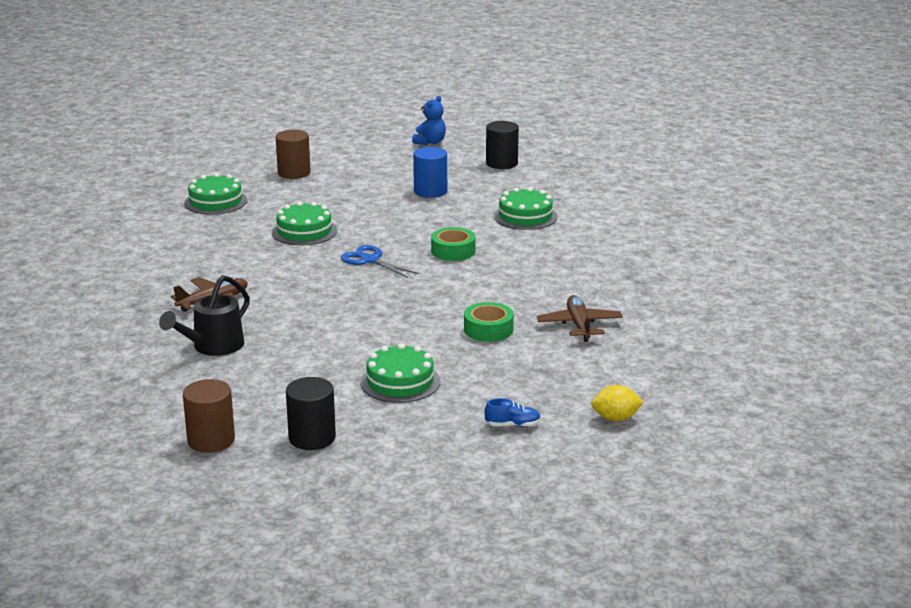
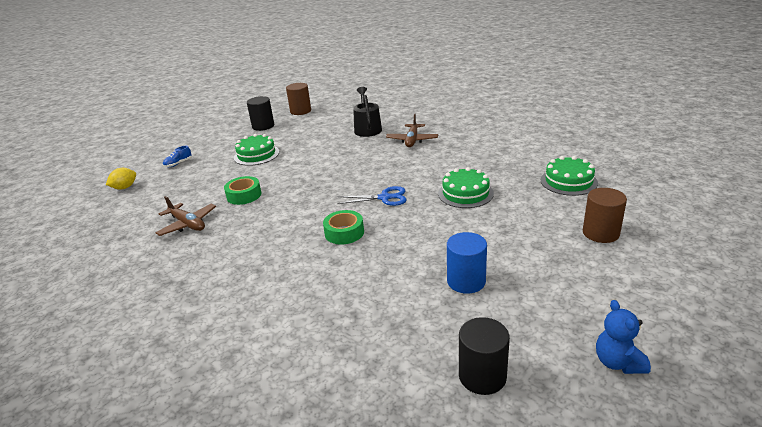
camera: 140 degrees right, 5 degrees up
green cake [494,187,557,230] -> none

